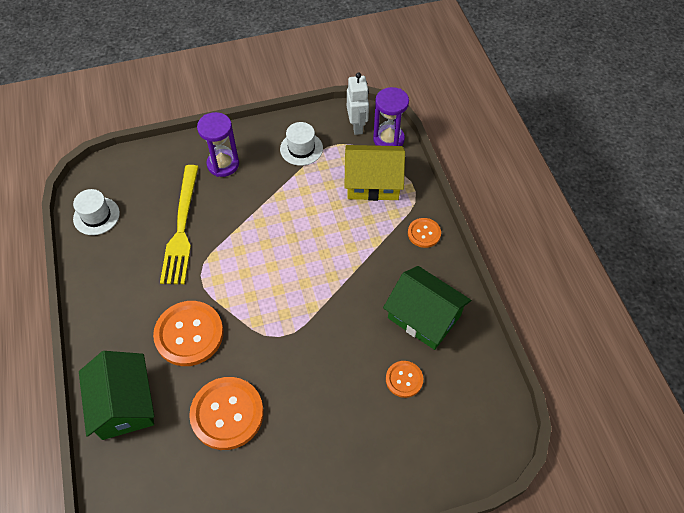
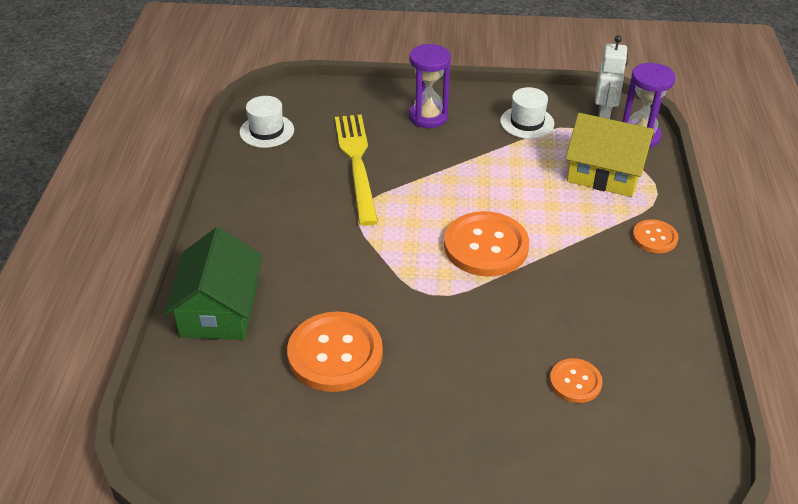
camera: 20 degrees right, 15 degrees down
orange button [153,301,224,366] -> orange button moved to [444,211,529,277]
yellow fork [160,165,199,284] -> yellow fork turned 150 degrees clockwise [335,114,378,226]
green house [383,266,471,350] -> none

